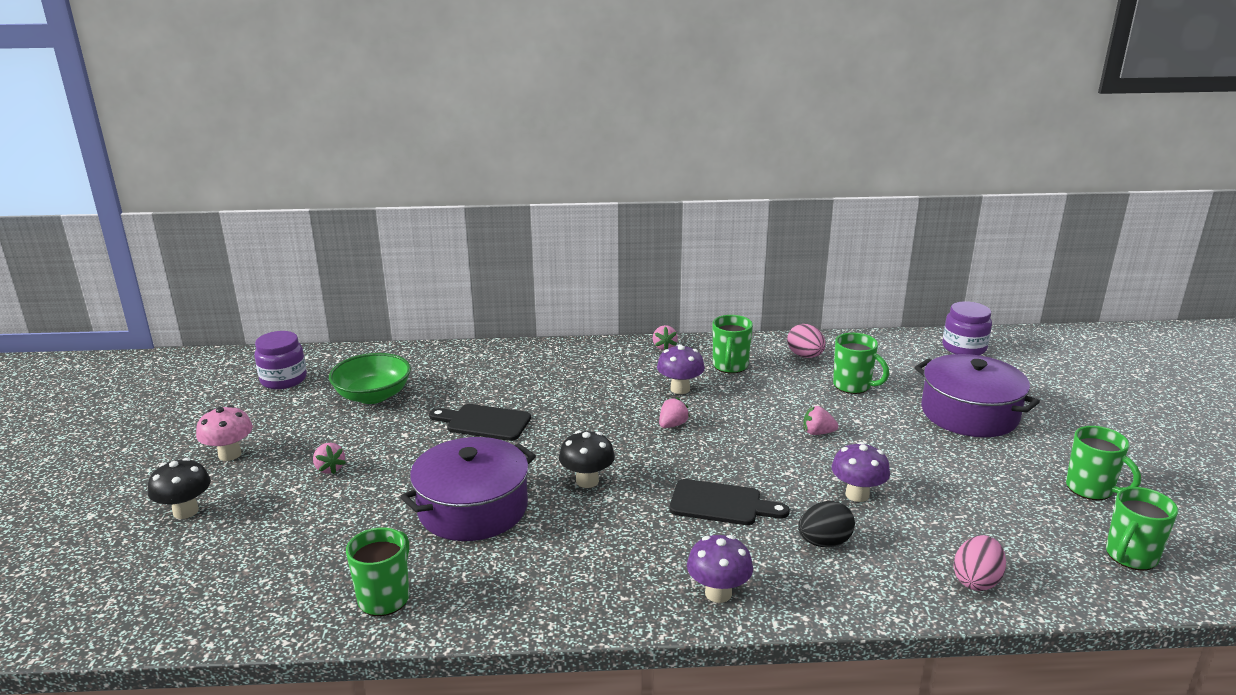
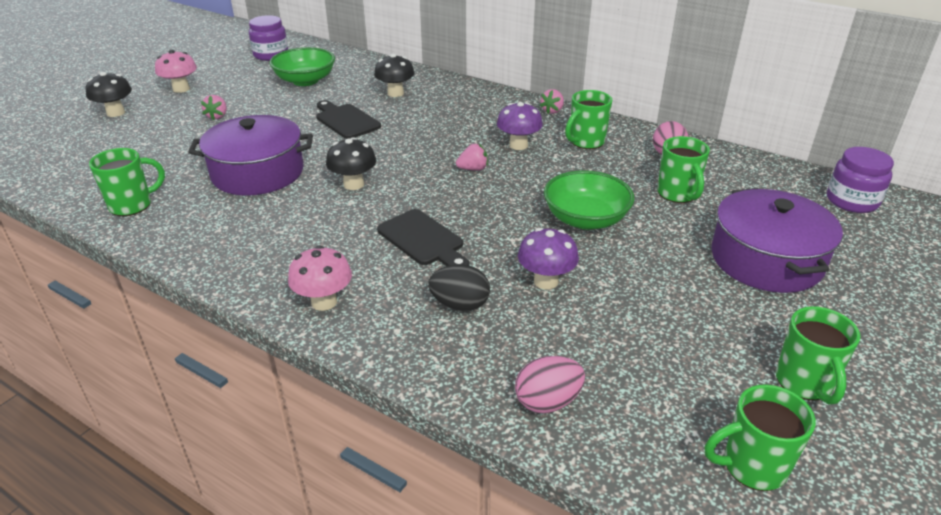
camera: 35 degrees right, 10 degrees up
purple mushroom [687,535,753,603] -> pink mushroom [288,246,352,311]
pink strawberry [803,406,838,435] -> green bowl [544,170,635,230]
none -> black mushroom [374,54,415,97]

